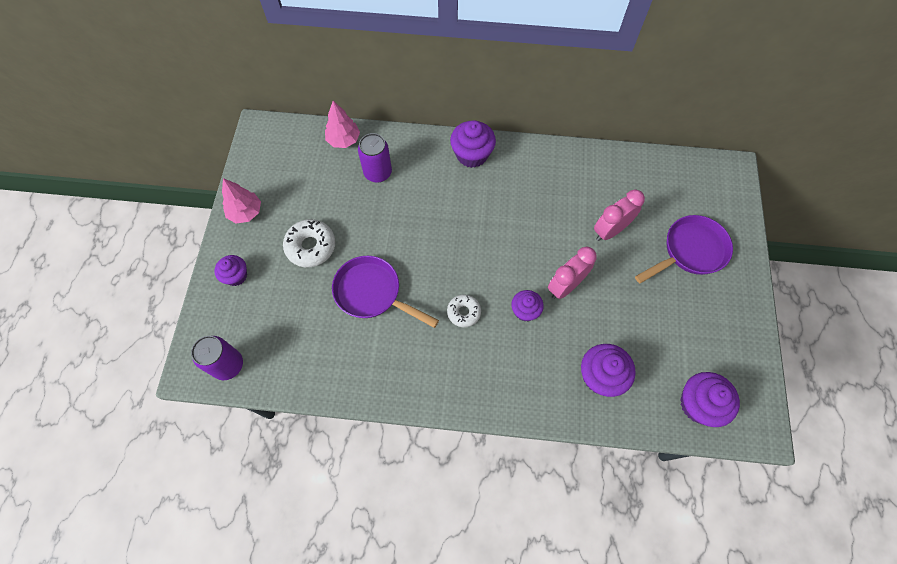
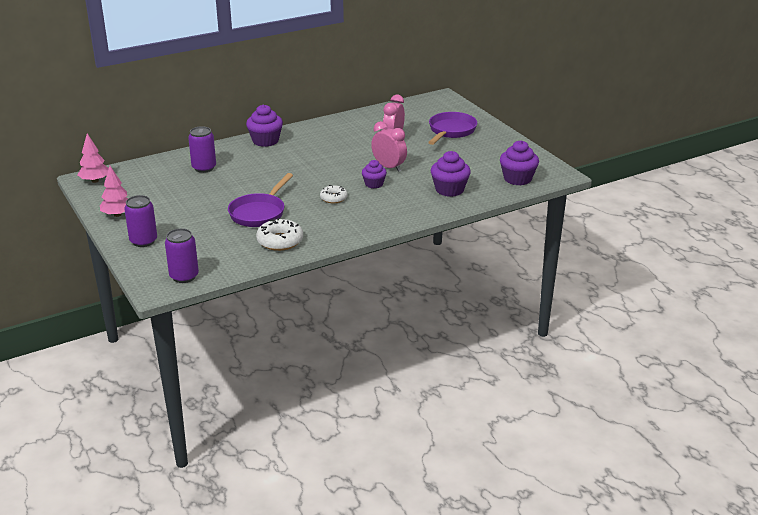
camera: 35 degrees left, 35 degrees down
purple cupcake [214,255,247,286] -> purple can [124,195,157,247]
white donut [283,219,335,267] -> white donut moved to [256,218,303,251]
pink tree [325,101,360,148] -> pink tree moved to [78,134,109,183]
purple pan [332,256,439,328] -> purple pan turned 60 degrees counterclockwise [228,173,293,227]
pink clock [548,247,597,299] -> pink clock turned 120 degrees clockwise [371,121,407,172]

